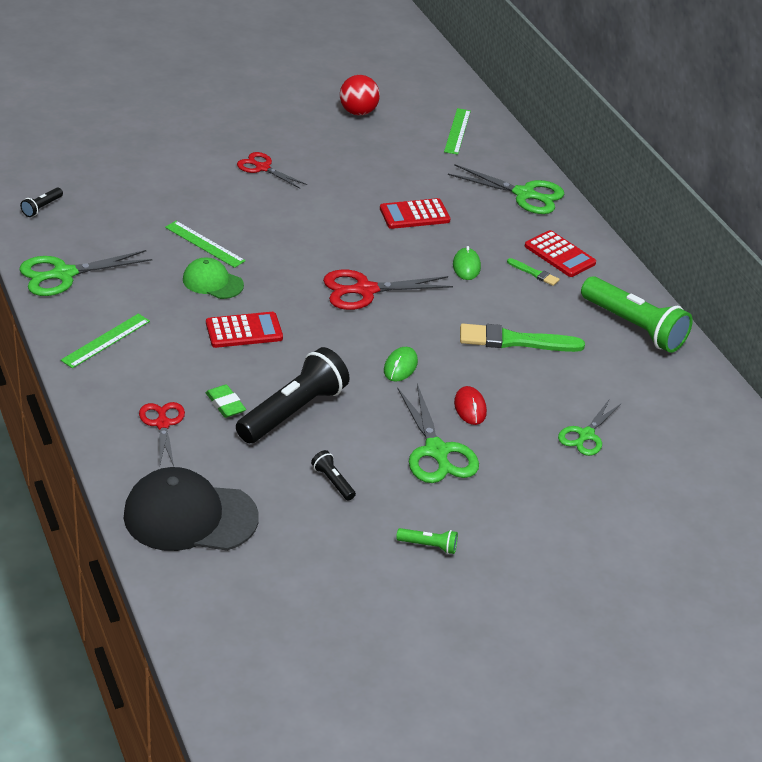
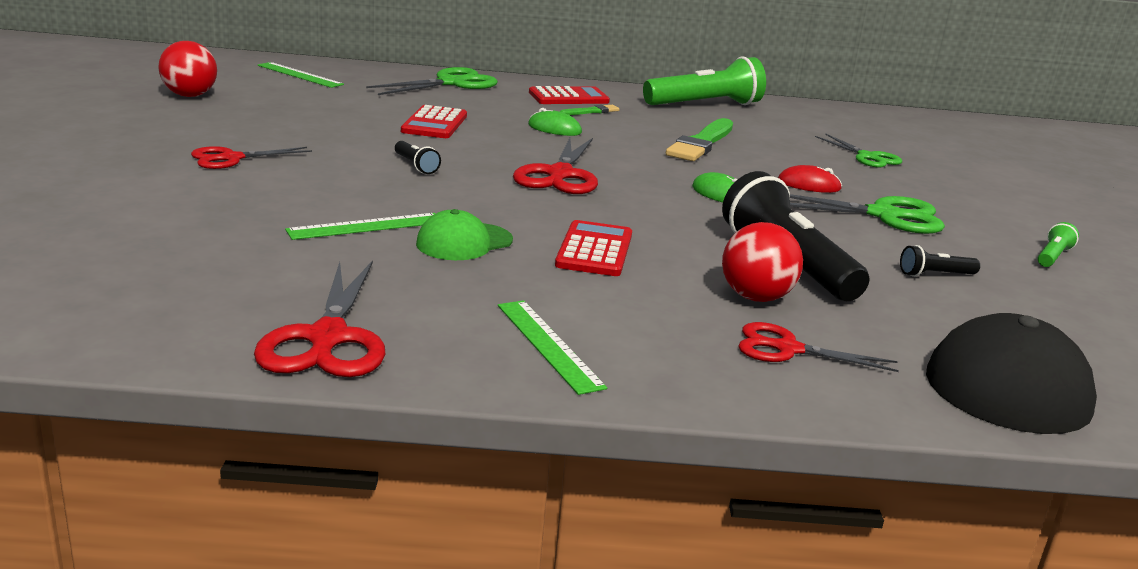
camera: 65 degrees left, 15 degrees down
green scissors [19,250,152,296] -> red scissors [254,260,385,377]
black flashlight [20,188,63,217] -> black flashlight moved to [395,141,441,174]
green eraser [206,384,246,418] -> red ball [722,222,803,302]

